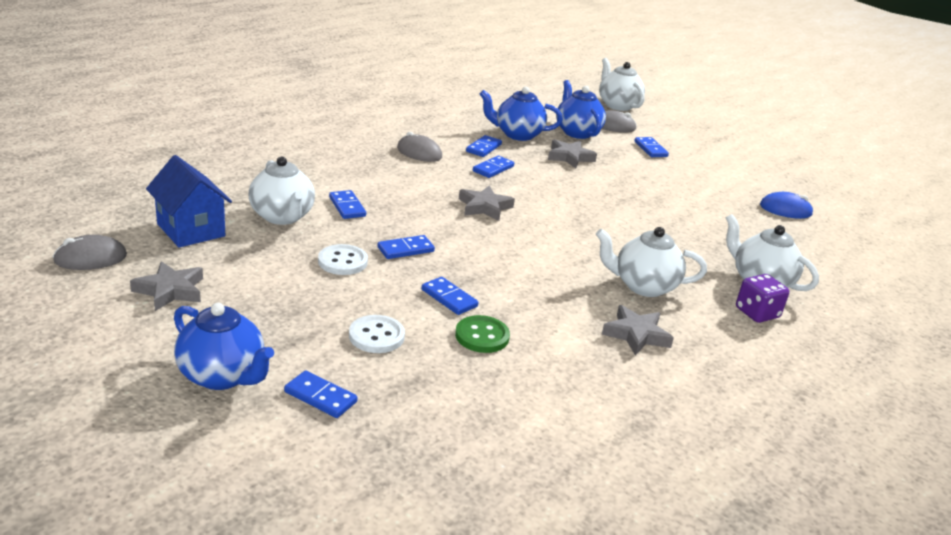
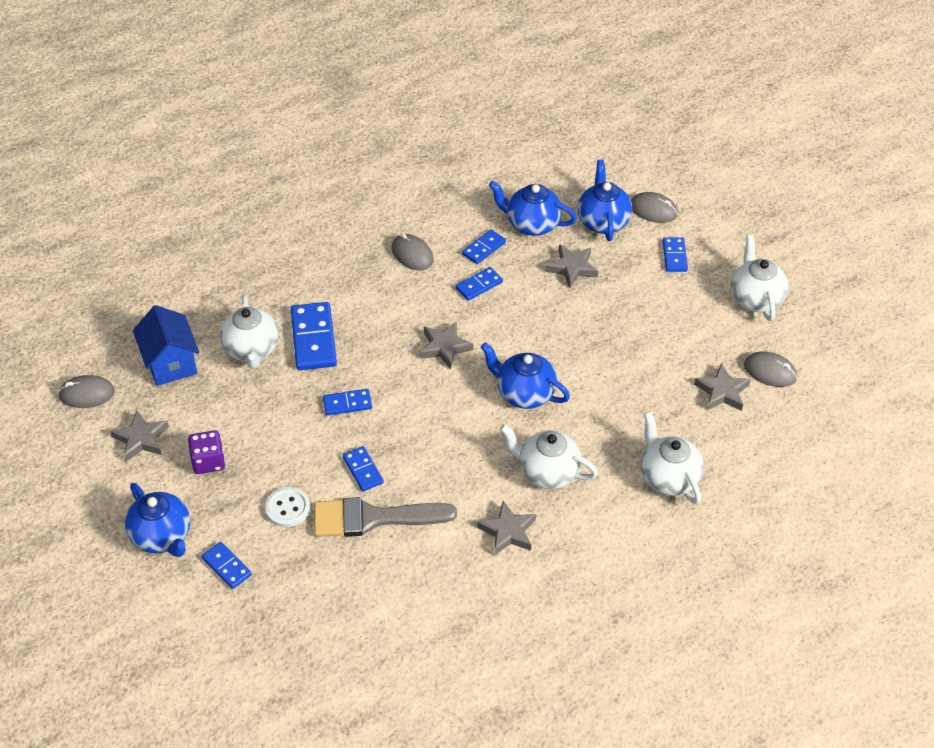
camera: 20 degrees right, 20 degrees up
white button [318,244,368,275] -> none
blue domino [329,190,366,219] -> blue domino [291,302,337,370], size x1.77
green button [455,315,510,353] -> grey brush [314,497,457,537]
white teapot [599,58,645,111] -> white teapot moved to [731,235,789,321]
purple dice [736,274,789,323] -> purple dice moved to [188,430,225,474]
blue mouse [760,192,813,219] -> grey mouse [744,352,797,387]
none -> blue teapot [481,342,570,409]
none -> grey star [694,363,751,411]

